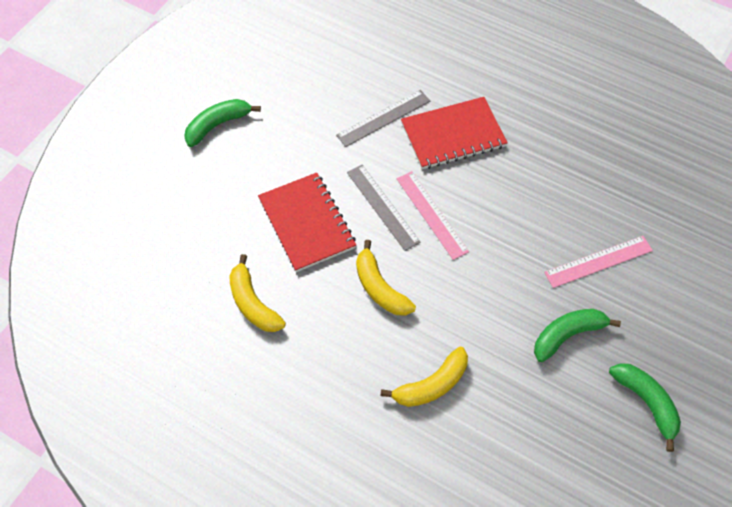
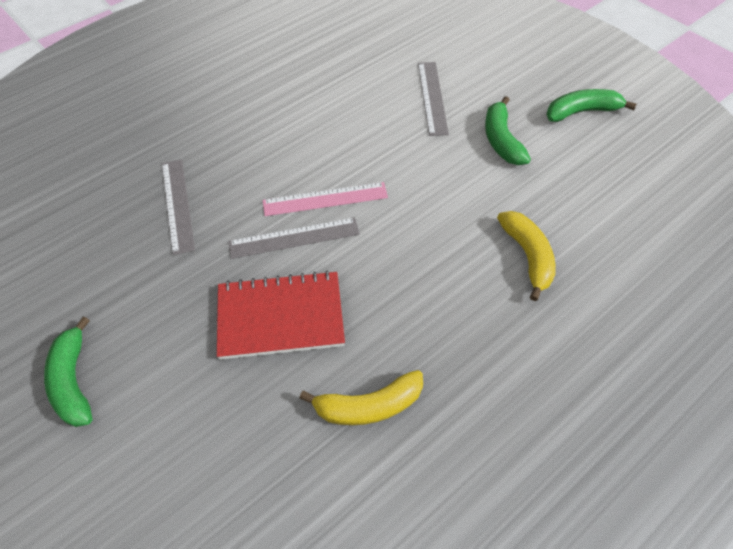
camera: 70 degrees left, 5 degrees down
yellow banana [356,240,416,316] -> none
red notebook [401,97,508,169] -> none
pink ruler [544,236,653,288] -> grey ruler [418,62,449,136]

